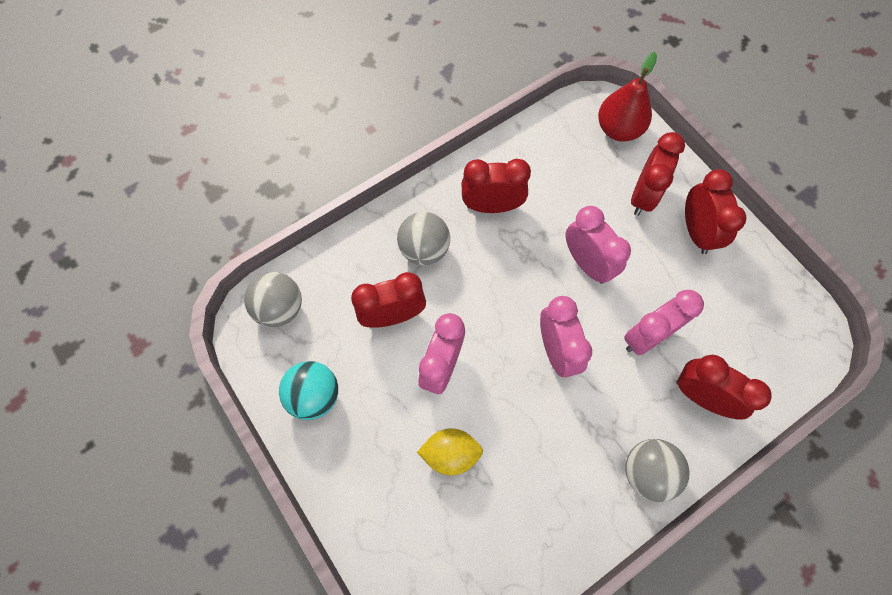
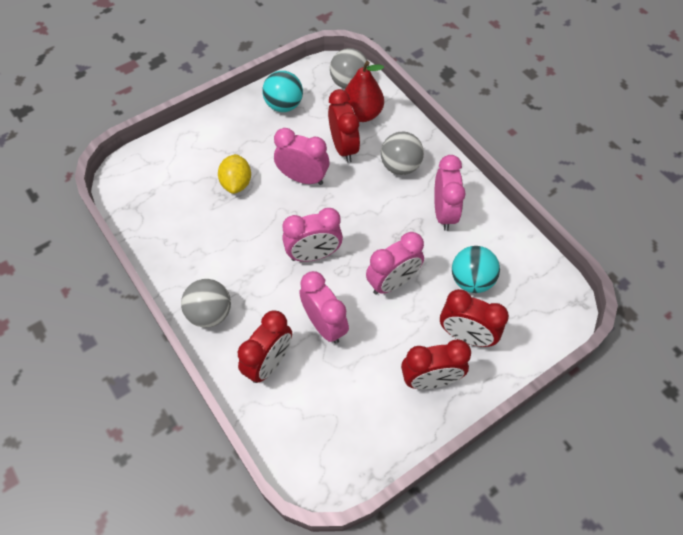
camera: 90 degrees right, 10 degrees down
red clock [461,159,531,213] -> pink clock [434,155,466,231]
red pear [598,52,657,142] -> red pear moved to [344,61,384,122]
none -> turquoise ball [452,246,500,293]

